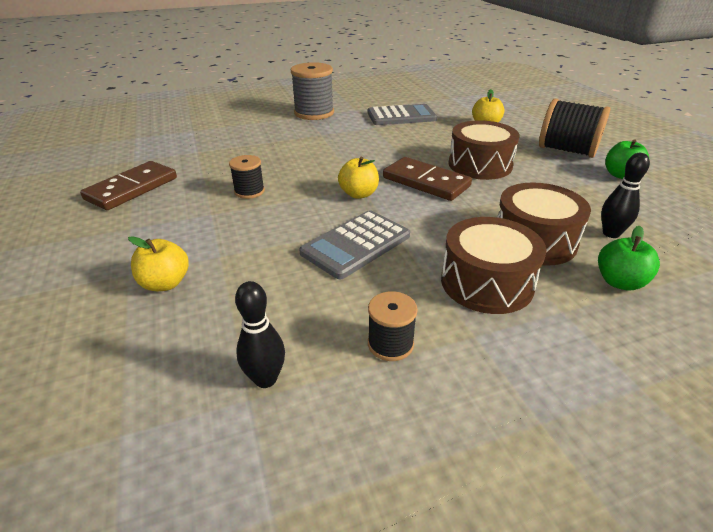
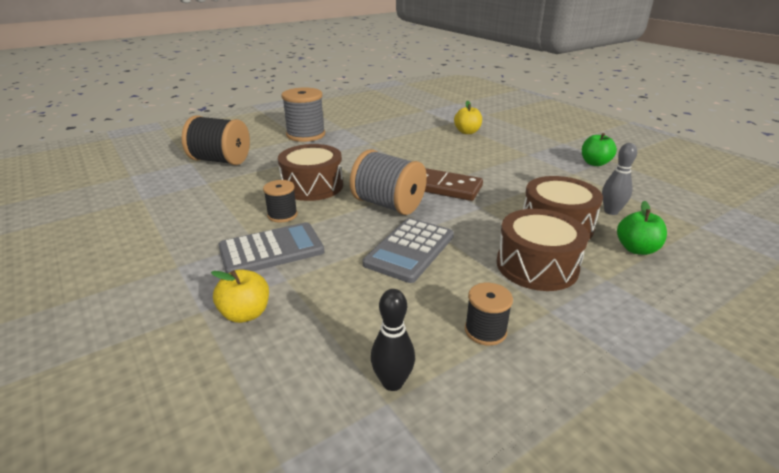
camera: 15 degrees left, 5 degrees down
brown domino [80,161,177,210] -> none
yellow apple [338,157,379,199] -> grey spool [350,149,427,215]
grey calculator [368,104,437,125] -> grey calculator moved to [218,222,324,273]
brown drum [449,120,519,180] -> brown drum moved to [278,144,343,201]
black spool [539,99,610,158] -> black spool moved to [182,115,250,165]
black bowling pin [601,153,650,238] -> grey bowling pin [602,143,637,215]

